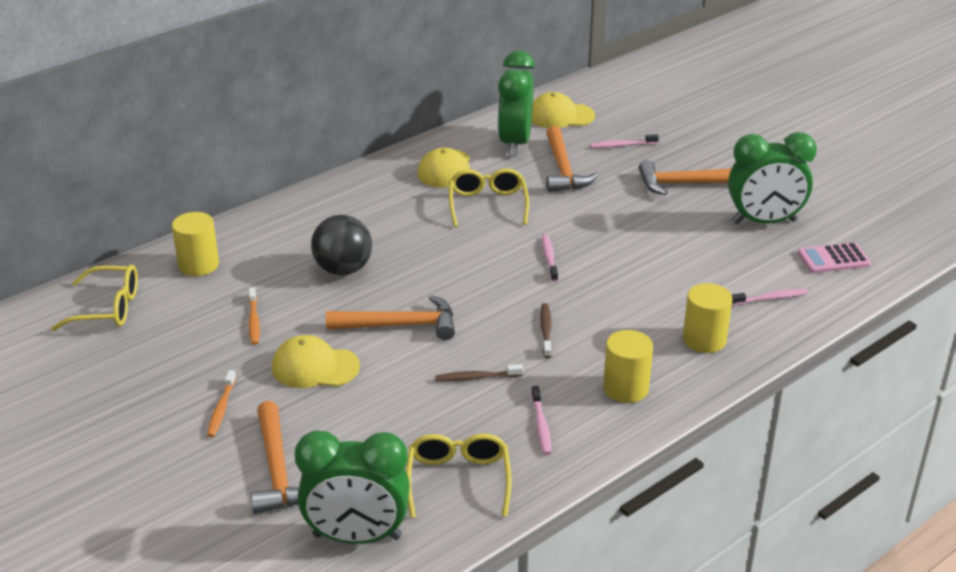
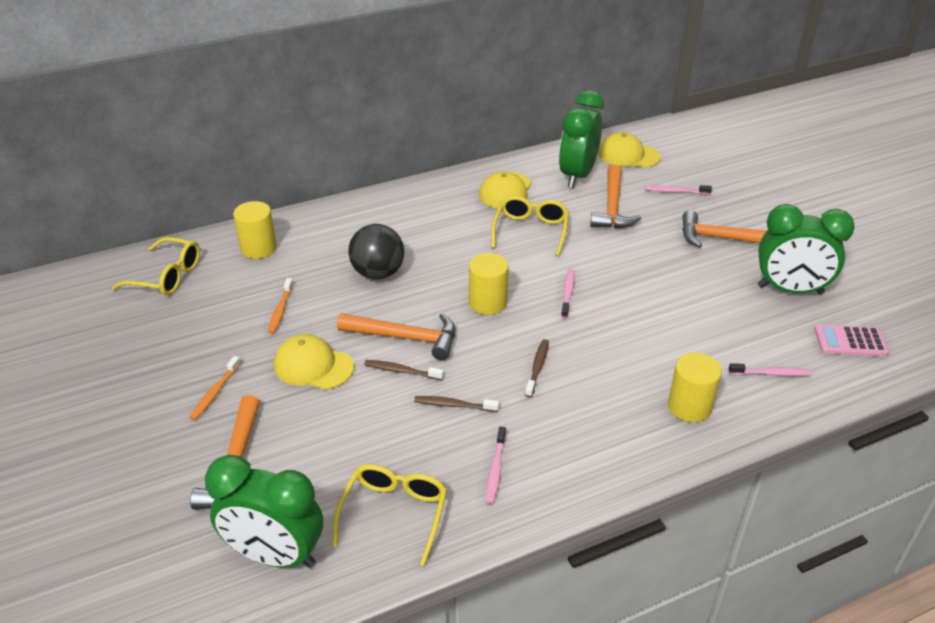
camera: 15 degrees right, 5 degrees up
yellow cylinder [603,330,653,403] -> yellow cylinder moved to [469,253,509,315]
none -> brown toothbrush [364,360,444,380]

